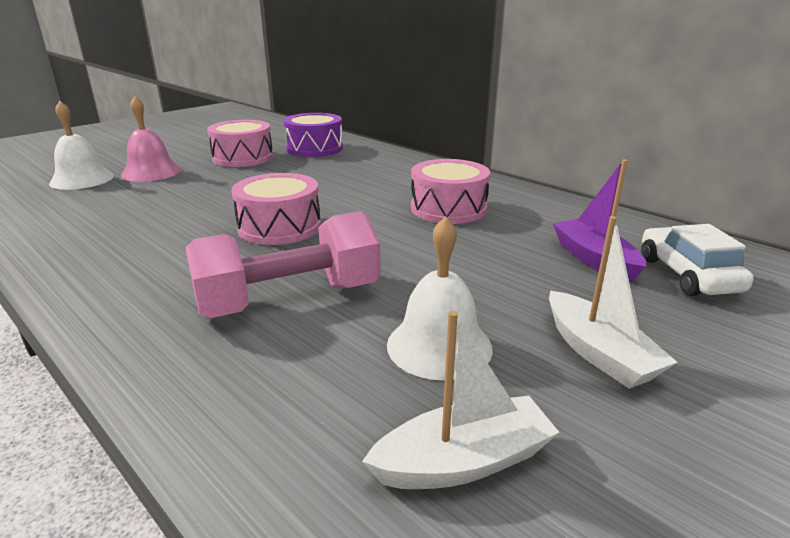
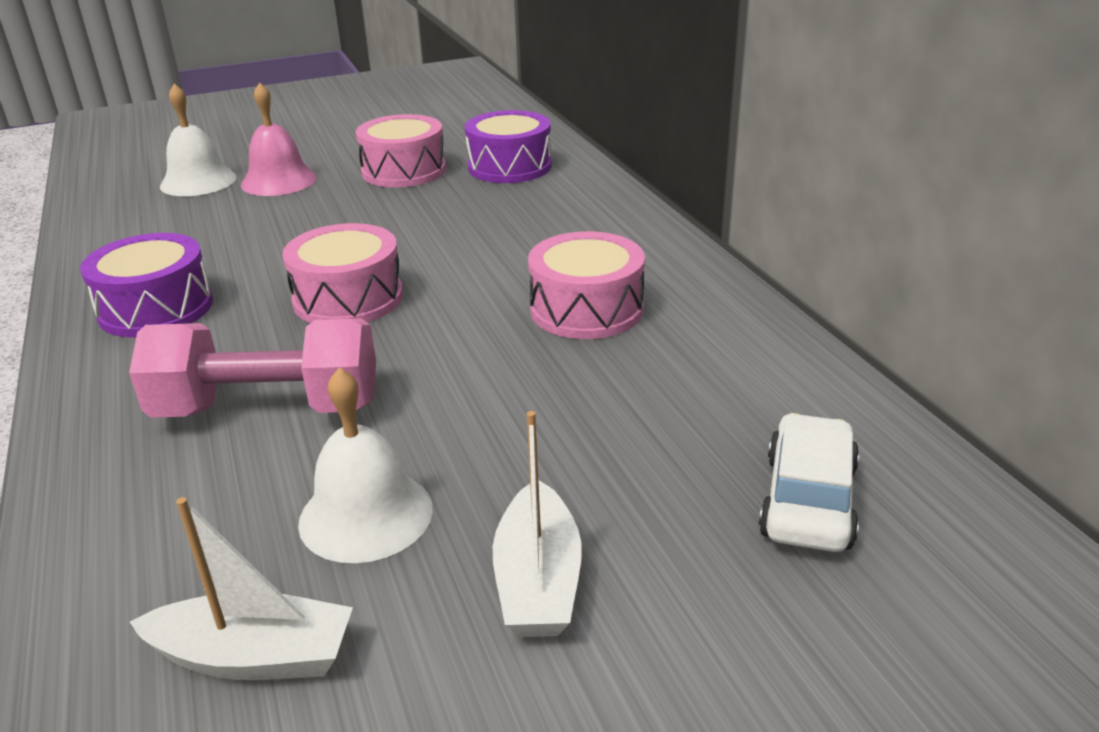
camera: 25 degrees right, 5 degrees up
purple boat [553,160,646,282] -> none
none -> purple drum [80,233,213,338]

